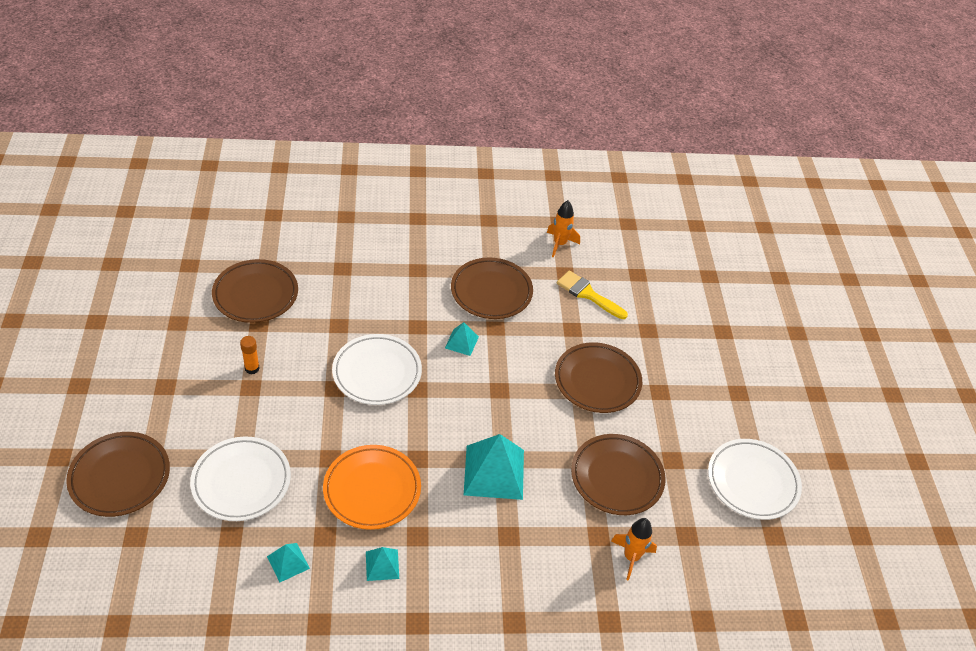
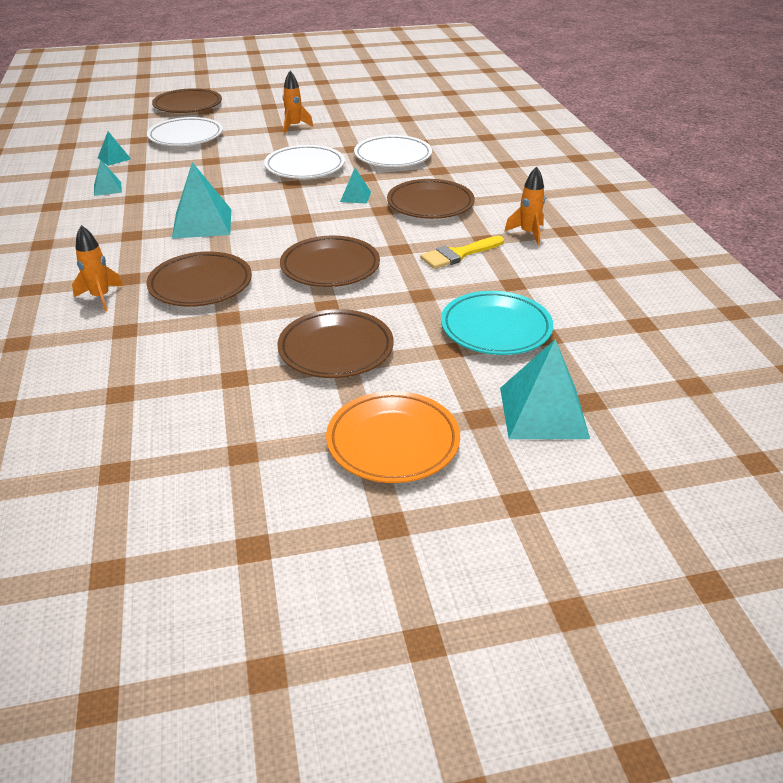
camera: 85 degrees right, 10 degrees down
brown plate [212,259,298,323] -> brown plate moved to [277,309,394,378]
orange glue stick [240,336,260,374] -> orange rocket [283,71,313,133]
orange plate [323,445,421,530] -> orange plate moved to [326,391,460,483]
yellow brush [557,270,628,319] -> yellow brush turned 150 degrees counterclockwise [420,236,504,269]
white plate [708,439,802,520] -> white plate moved to [354,135,432,167]
none -> turquoise plate [441,291,553,355]
none -> turquoise pyramid [500,339,590,439]

